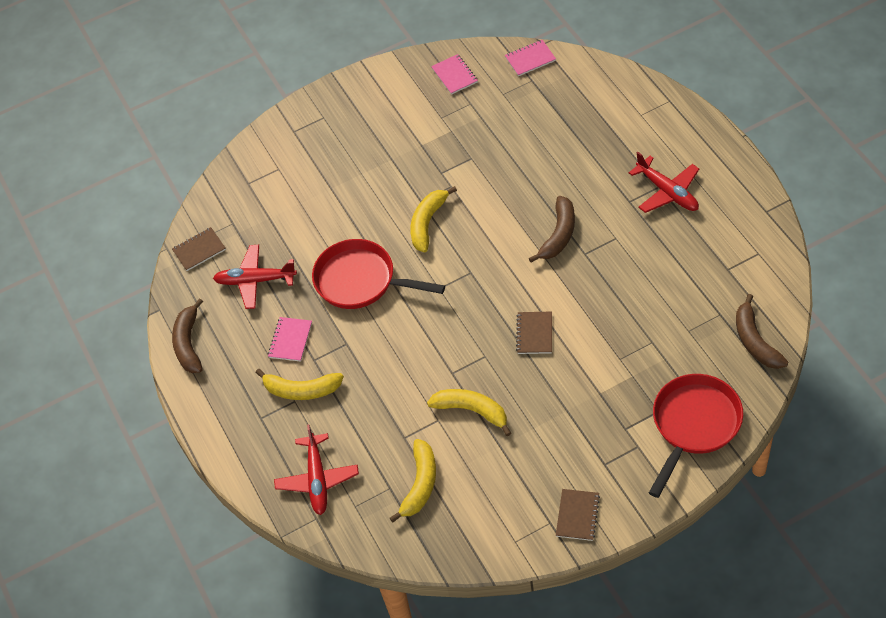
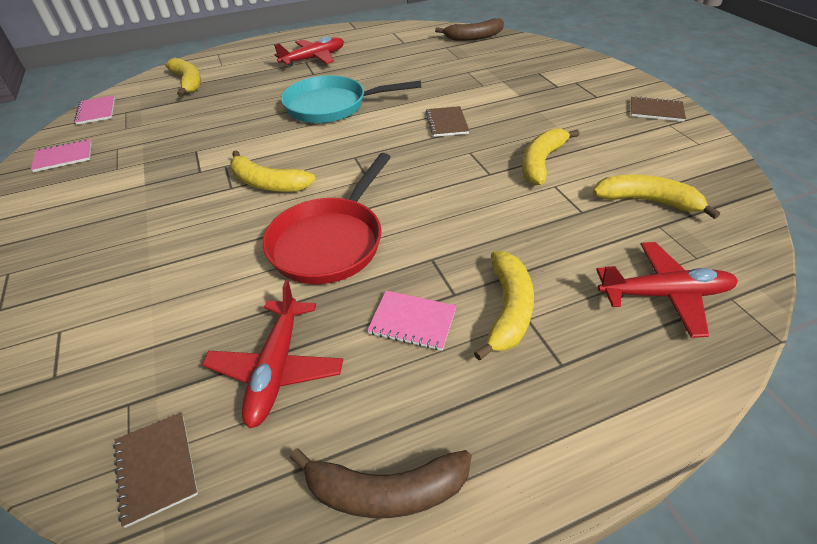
camera: 90 degrees left, 10 degrees down
brown notebook [516,311,552,354] -> brown notebook turned 75 degrees clockwise [425,106,470,137]
brown banana [529,196,575,263] -> turquoise pan [281,75,421,123]
red pan [649,374,743,498] -> none
none -> yellow banana [165,58,201,97]

